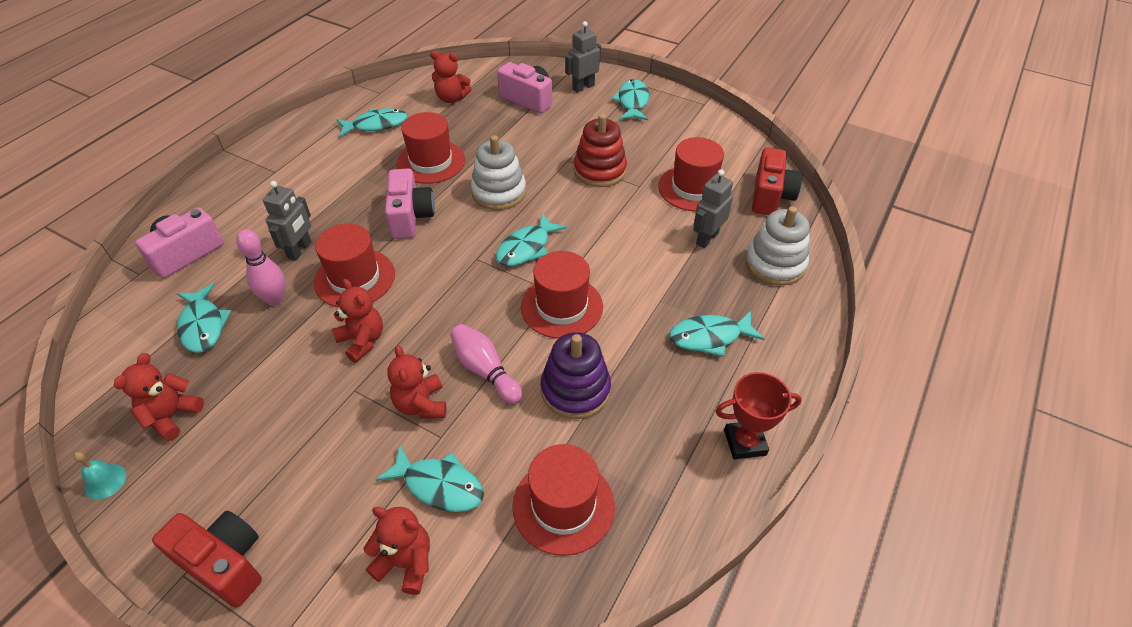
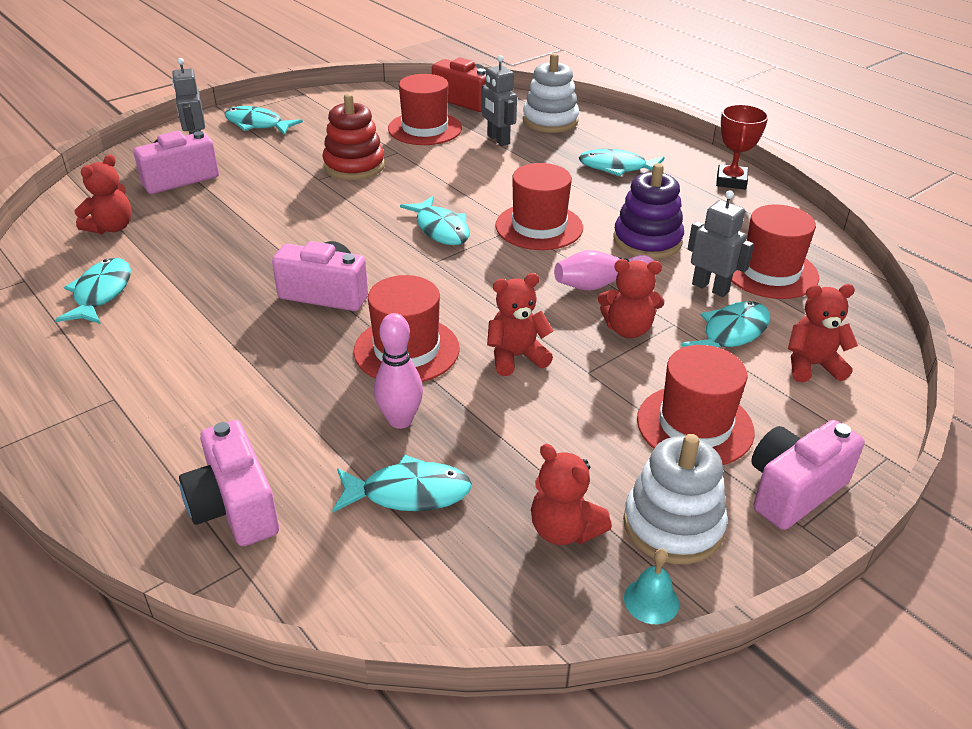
camera: 70 degrees left, 10 degrees down
red camera [152,511,262,608] -> pink camera [751,420,865,530]
grey robot [263,181,311,261] -> grey robot moved to [688,190,754,297]
red teddy bear [364,507,430,595] -> red teddy bear turned 45 degrees clockwise [788,284,858,382]
red hat [397,112,465,184] -> red hat moved to [637,345,755,465]
white stacking toy [471,135,526,210] -> white stacking toy moved to [623,434,728,564]
turquoise fish [669,311,764,357] -> turquoise fish turned 90 degrees clockwise [579,149,665,176]

